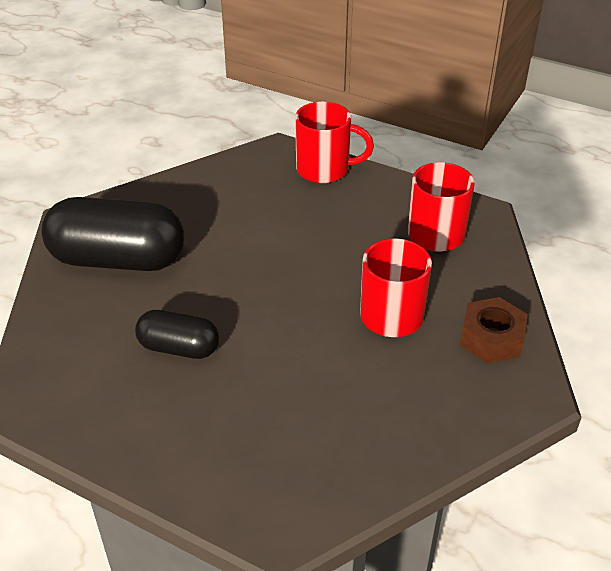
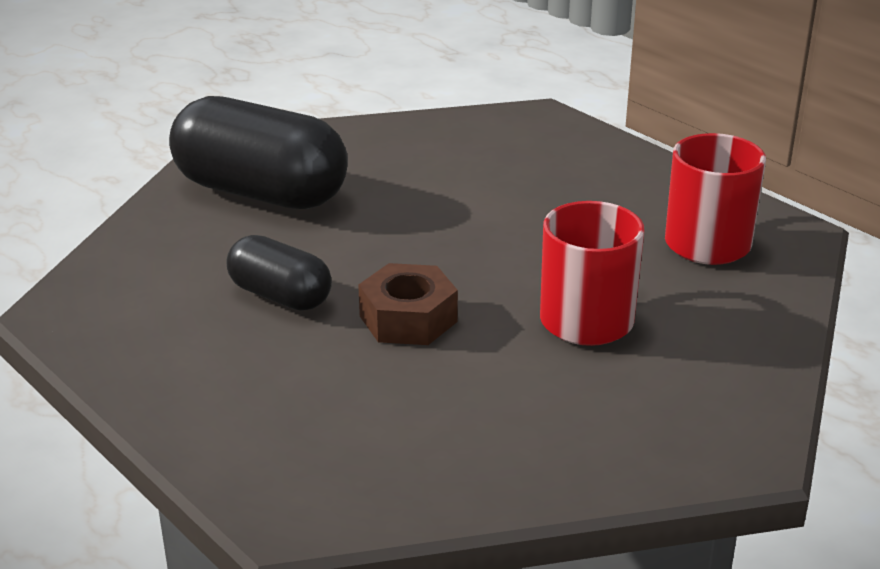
camera: 20 degrees right, 10 degrees down
red mug [295,102,374,183] -> none
brown nut [460,297,528,363] -> brown nut moved to [358,263,458,345]

